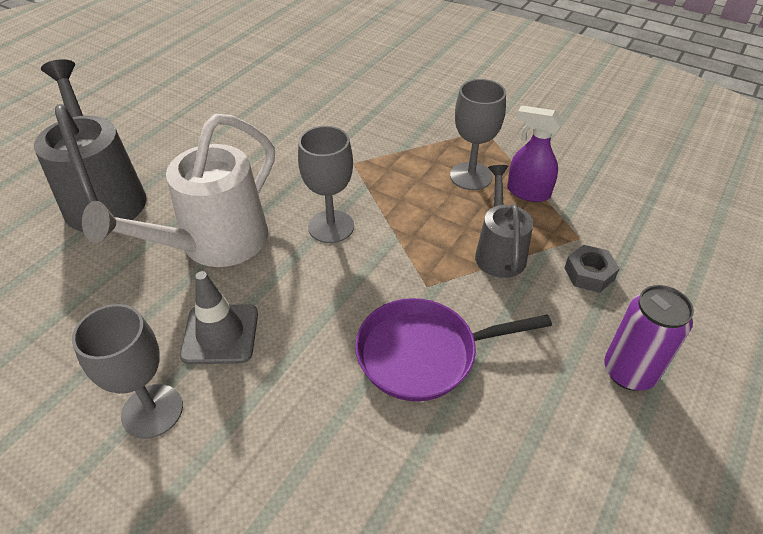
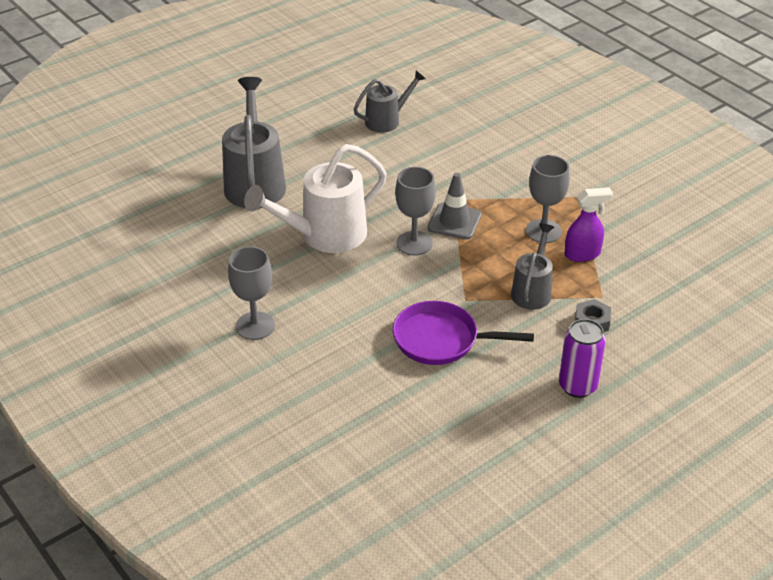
camera: 20 degrees right, 5 degrees down
grey traffic cone [180,271,258,364] -> grey traffic cone moved to [428,173,482,240]
purple spray bottle [507,105,563,202] -> purple spray bottle turned 120 degrees clockwise [565,188,613,262]
none -> grey watering can [353,70,426,133]

